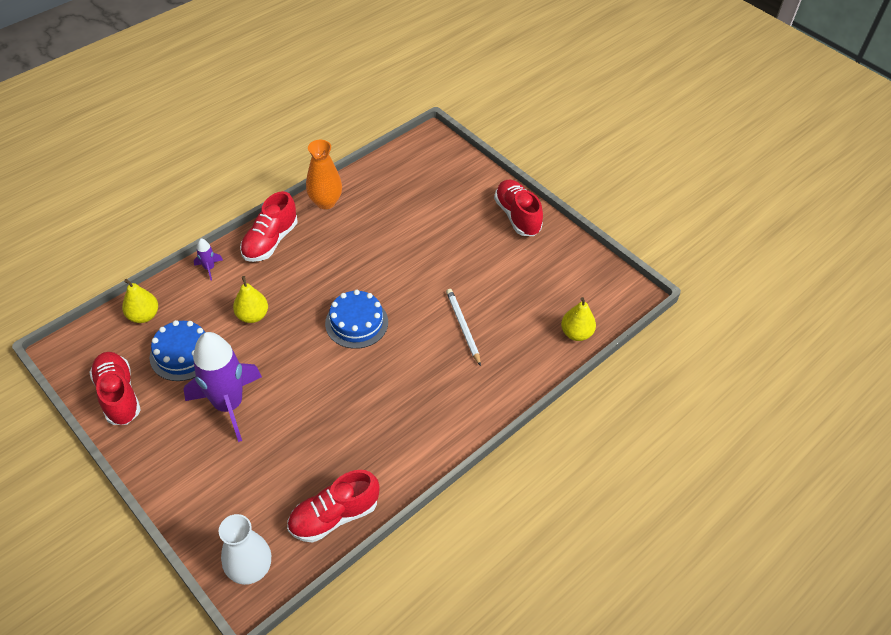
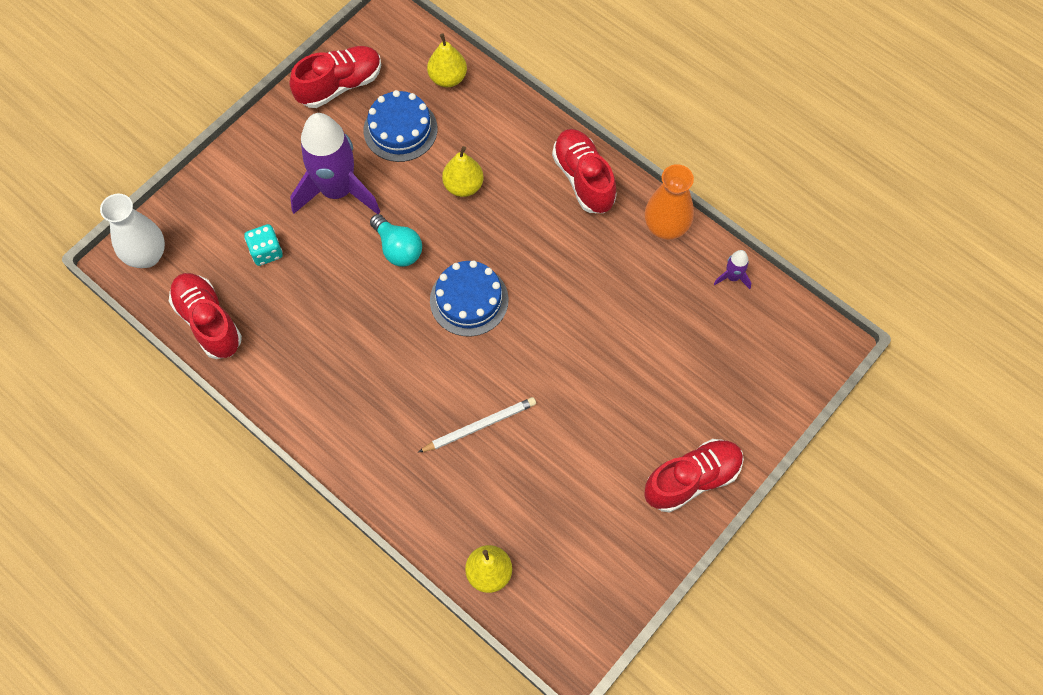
camera: 85 degrees right, 15 degrees up
purple rocket [194,239,223,281] -> purple rocket moved to [714,250,751,289]
red shoe [240,191,298,262] -> red shoe turned 45 degrees clockwise [552,129,617,213]
none -> turquoise dice [244,224,283,266]
none -> turquoise light bulb [370,214,422,266]

